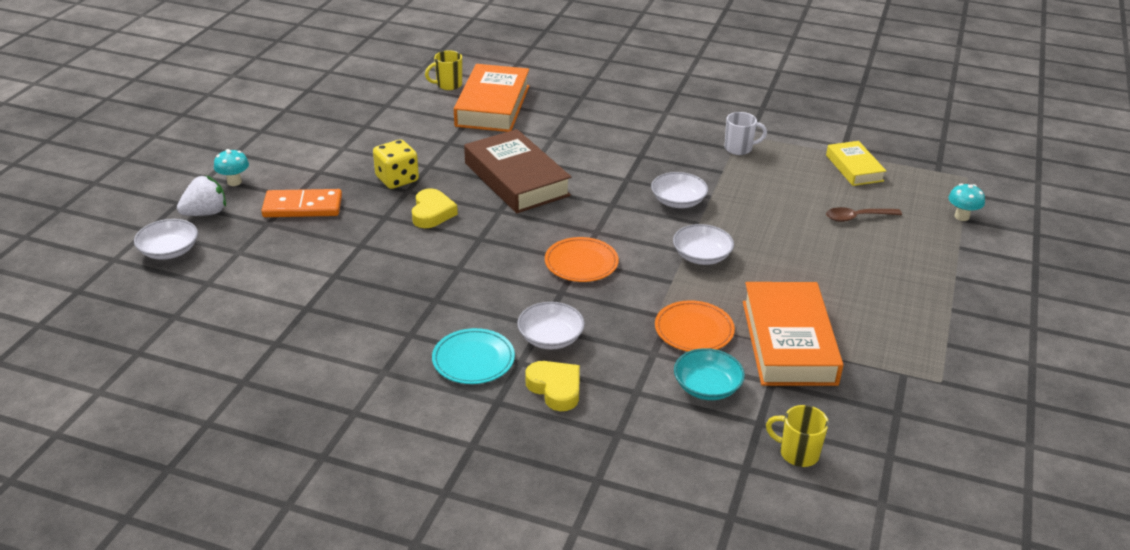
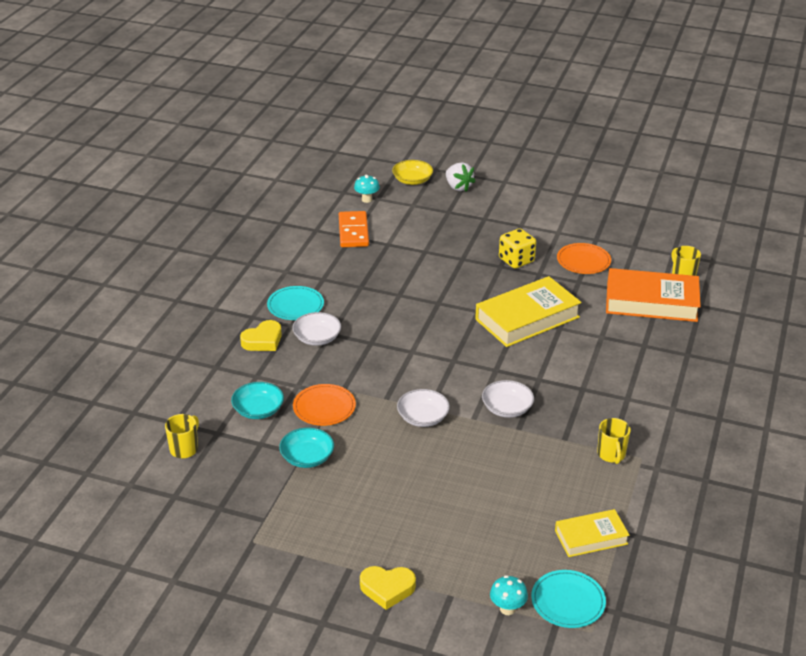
camera: 90 degrees right, 0 degrees up
white bowl [134,219,198,260] -> yellow bowl [392,160,433,185]
turquoise mushroom [214,149,249,186] -> turquoise mushroom moved to [354,175,380,203]
orange domino [261,189,342,217] -> orange domino moved to [339,211,369,247]
yellow heart [412,188,458,228] -> yellow heart moved to [360,566,416,610]
brown book [464,129,571,213] -> yellow book [475,276,582,347]
orange plate [545,237,619,282] -> orange plate moved to [557,243,611,274]
white mug [725,112,767,155] -> yellow mug [597,418,631,464]
orange book [743,282,843,386] -> turquoise bowl [279,427,334,468]
brown spoon [826,207,902,222] -> none
none -> turquoise plate [531,570,606,628]

